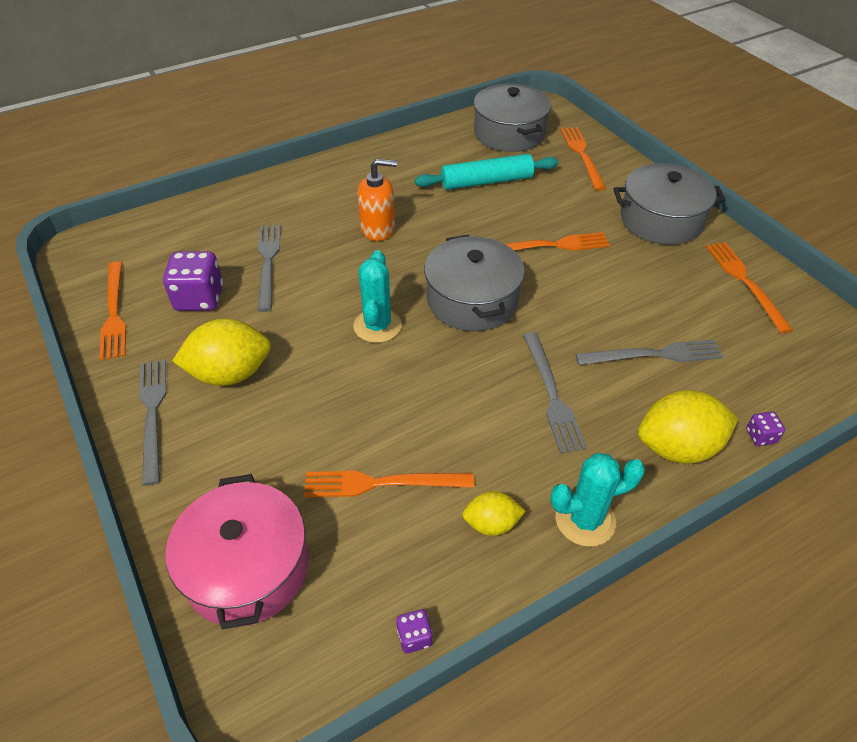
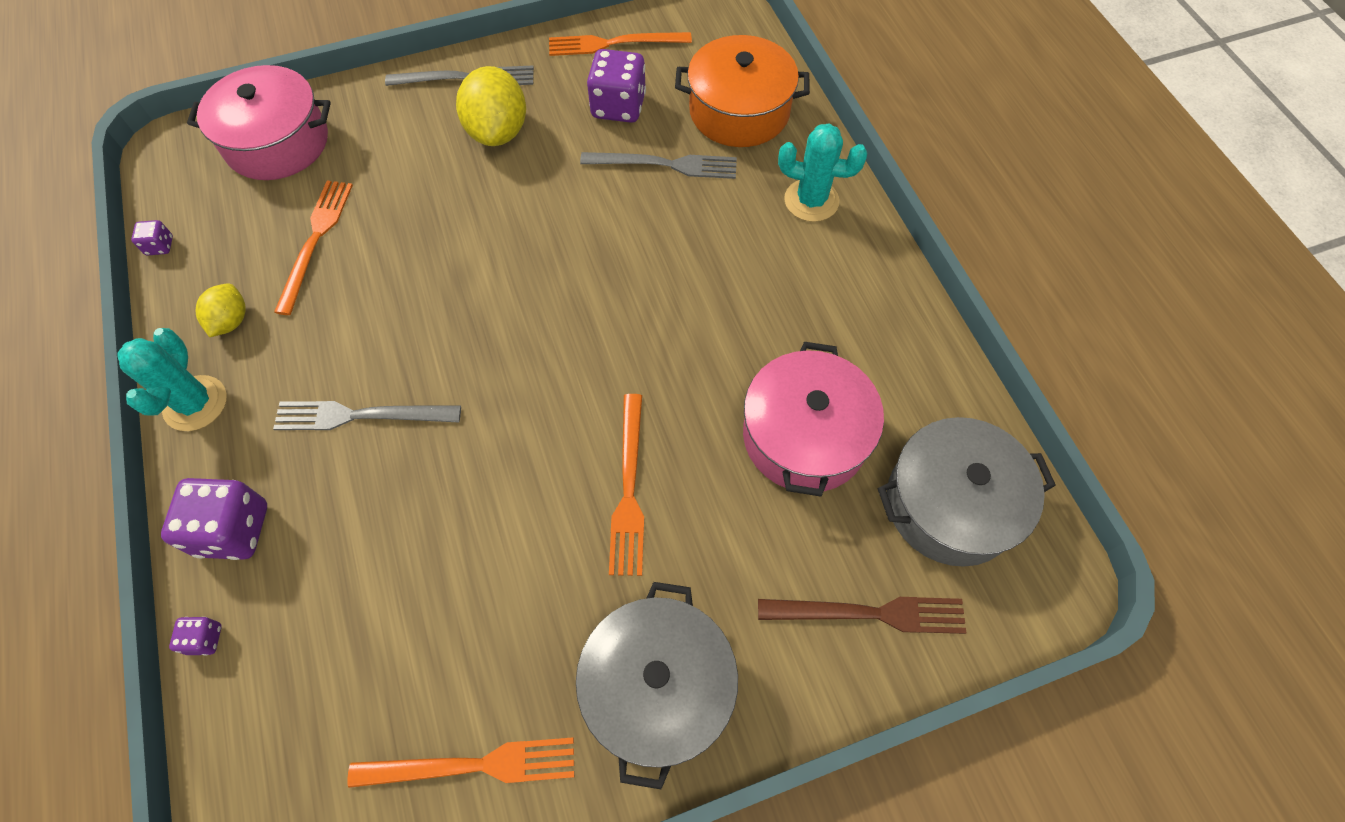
camera: 100 degrees right, 15 degrees up
turquoise cactus [354,250,402,343] -> turquoise cactus moved to [778,124,868,222]
orange soap dispenser [358,159,397,241] -> none
turquoise rolling pin [415,154,559,190] -> pink pot [743,342,884,497]
grey pot [424,235,525,331] -> none
orange fork [561,127,606,191] -> brown fork [758,597,966,634]
grey fork [576,339,723,365] -> none
yellow lemon [638,390,738,463] -> purple dice [161,478,267,560]
none -> orange pot [675,35,810,147]

